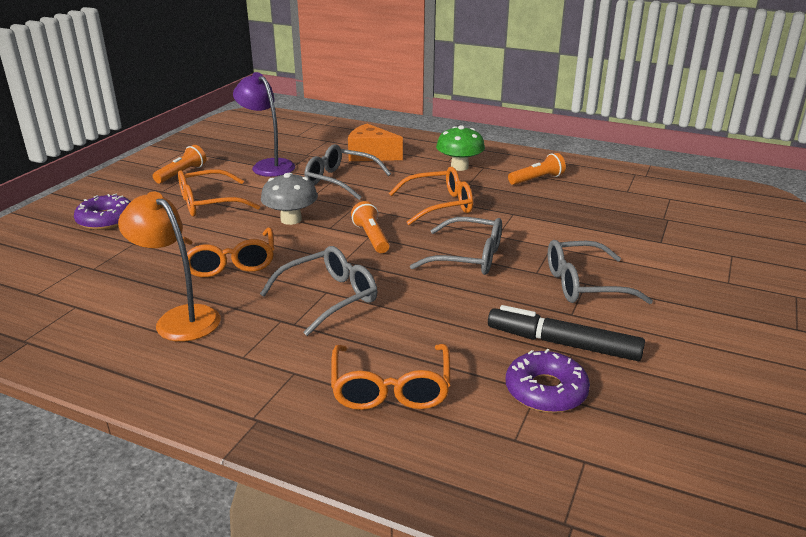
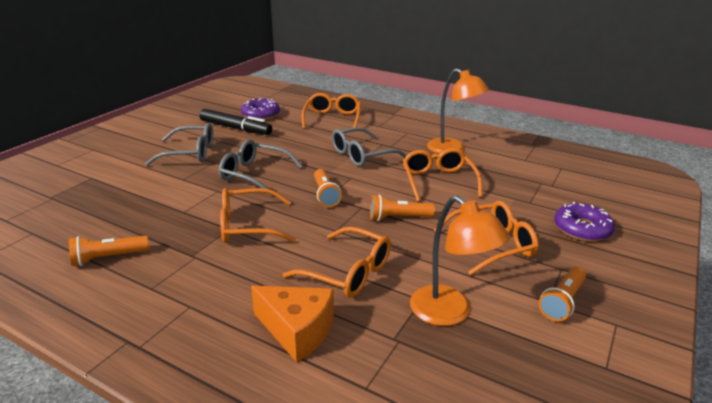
camera: 175 degrees left, 0 degrees up
purple lamp [233,72,295,177] -> orange lamp [410,195,510,326]
grey mushroom [261,173,318,225] -> orange flashlight [370,195,435,221]
grey glasses [304,144,391,200] -> orange glasses [282,227,391,298]
green mushroom [436,125,485,171] -> none

